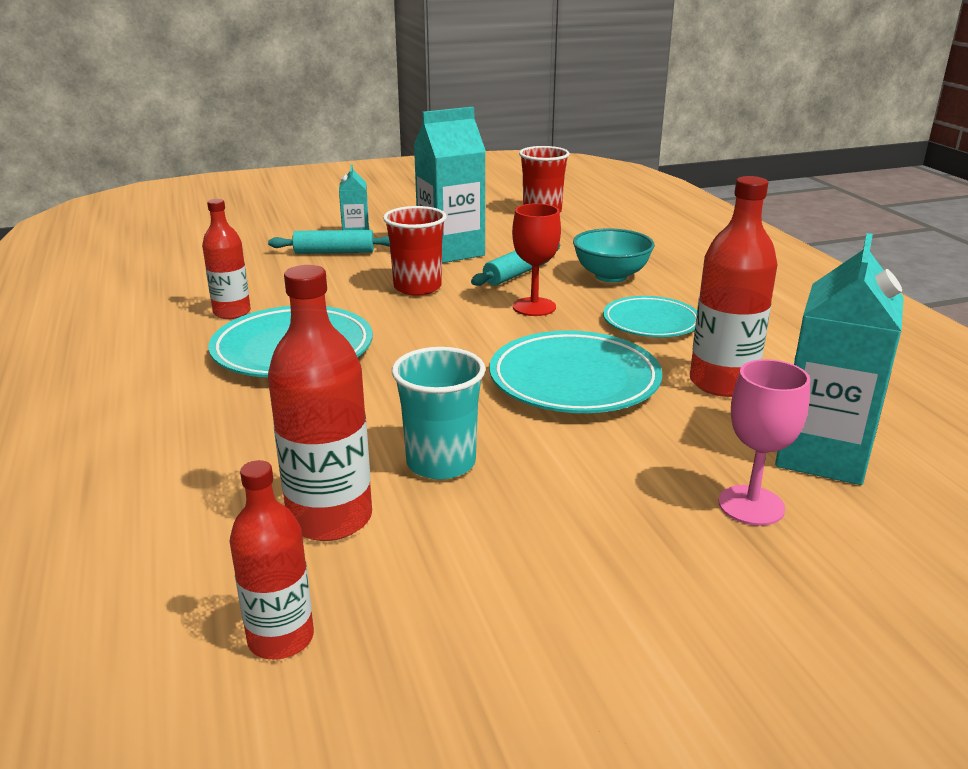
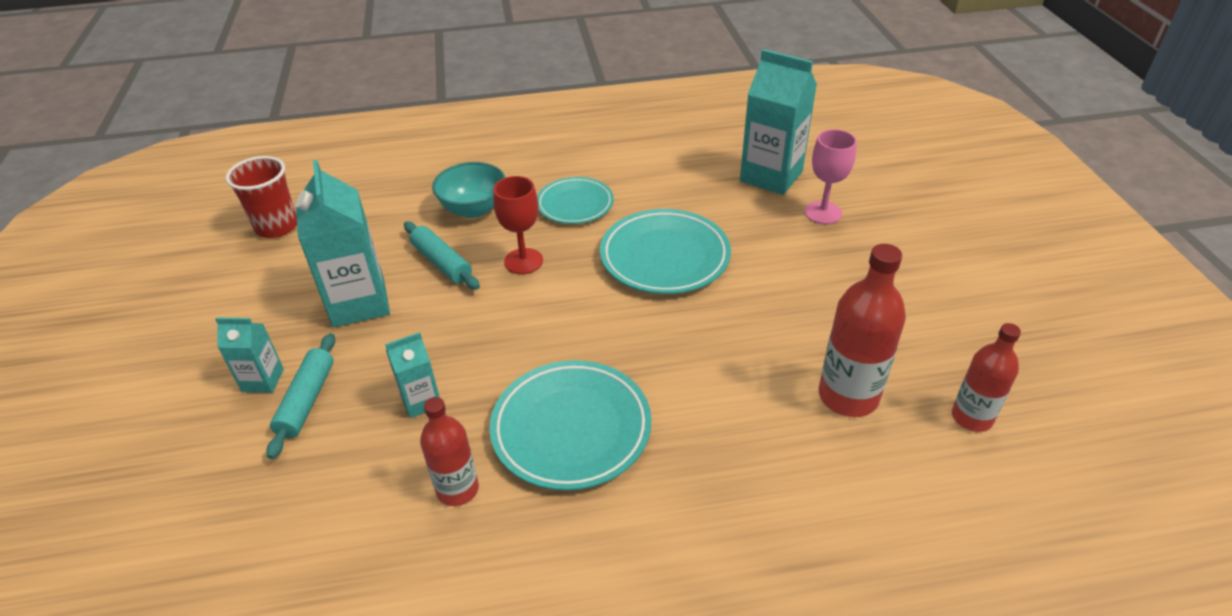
camera: 80 degrees left, 15 degrees up
red cup [383,206,447,296] -> none
turquoise cup [392,347,486,480] -> none
red bottle [690,176,778,397] -> none
none -> turquoise carton [385,332,440,418]

